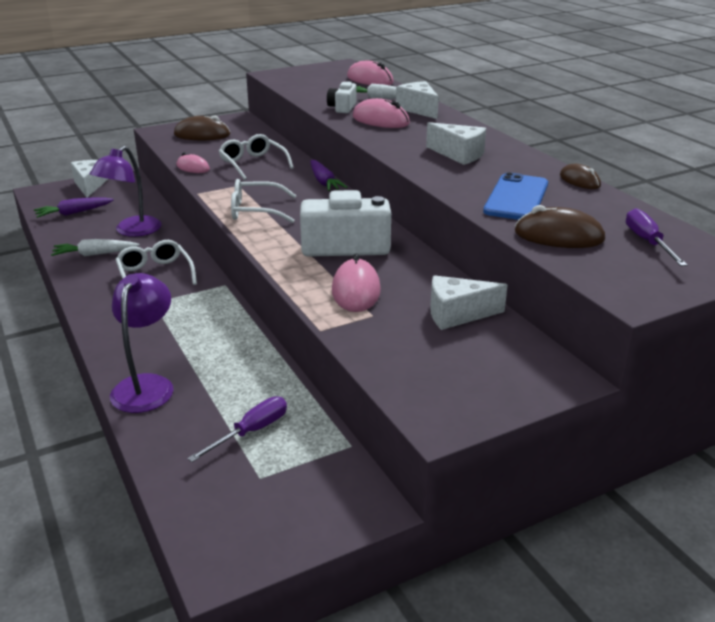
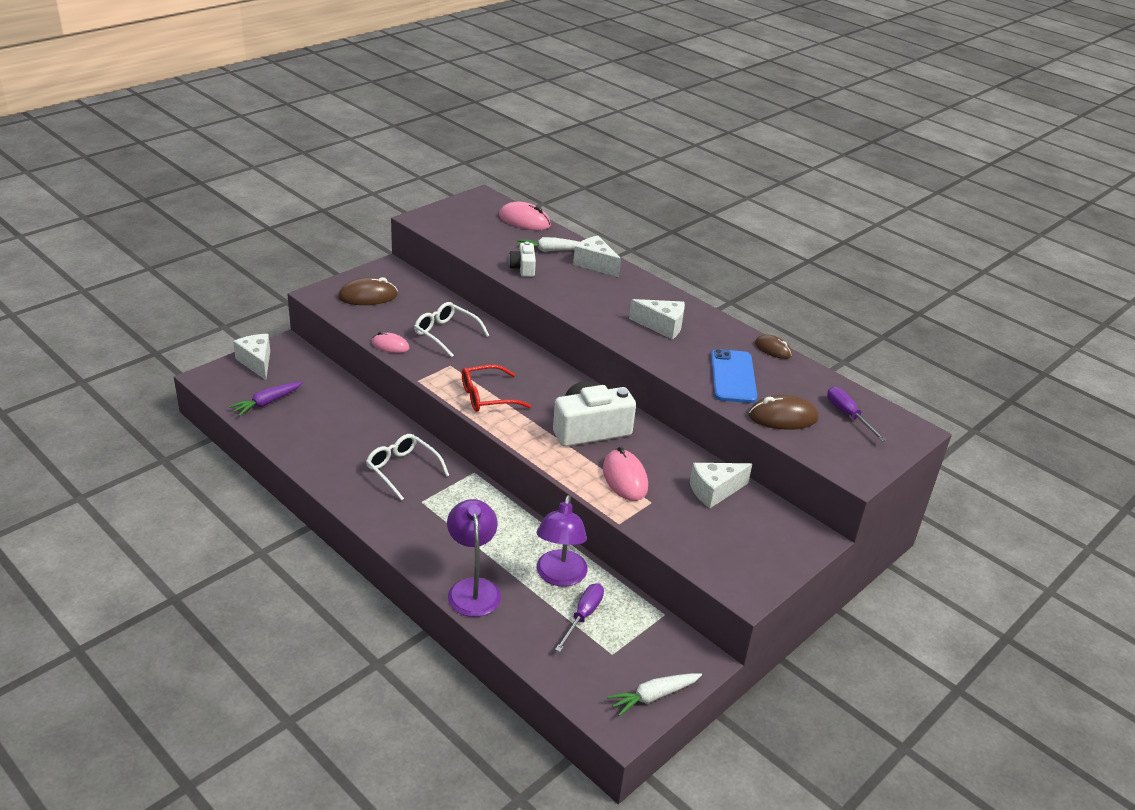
camera: 20 degrees left, 5 degrees up
white carrot [51,239,140,256] -> white carrot moved to [607,673,702,716]
purple lamp [90,146,161,237] -> purple lamp moved to [537,495,588,587]
white glasses [231,179,297,223] -> red glasses [462,365,531,412]
purple carrot [310,160,348,191] -> none
pink mouse [353,98,410,128] -> none

